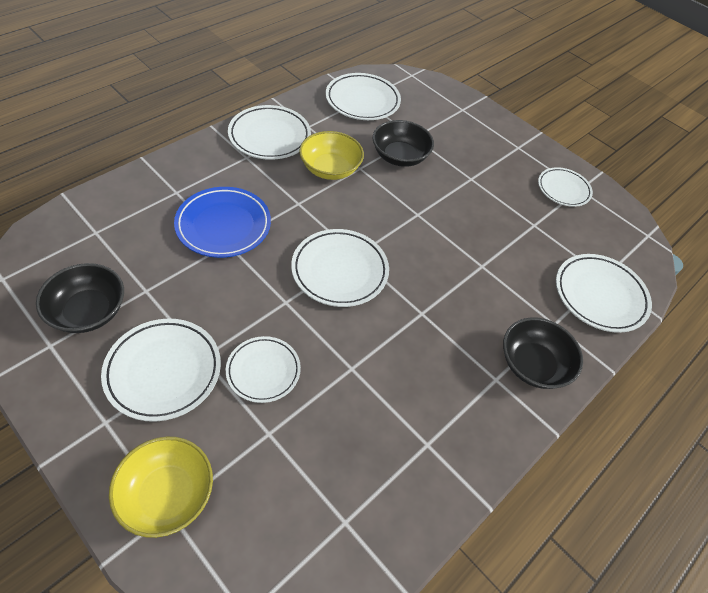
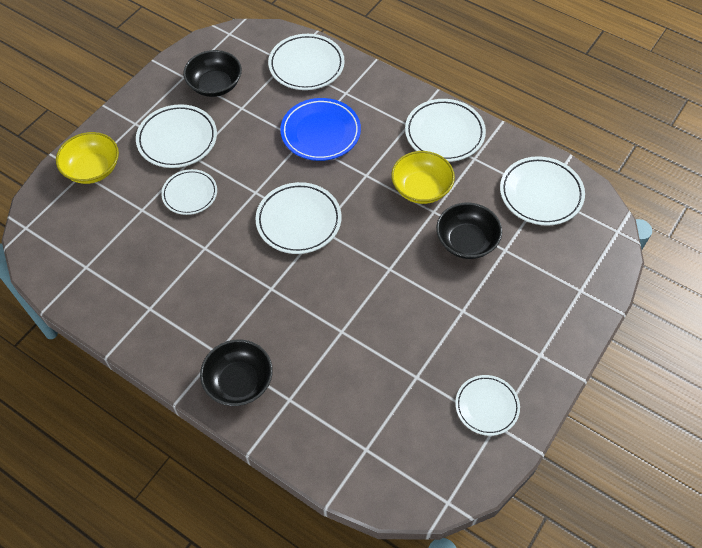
camera: 85 degrees right, 5 degrees up
white plate [556,254,652,333] -> white plate moved to [268,34,345,90]

